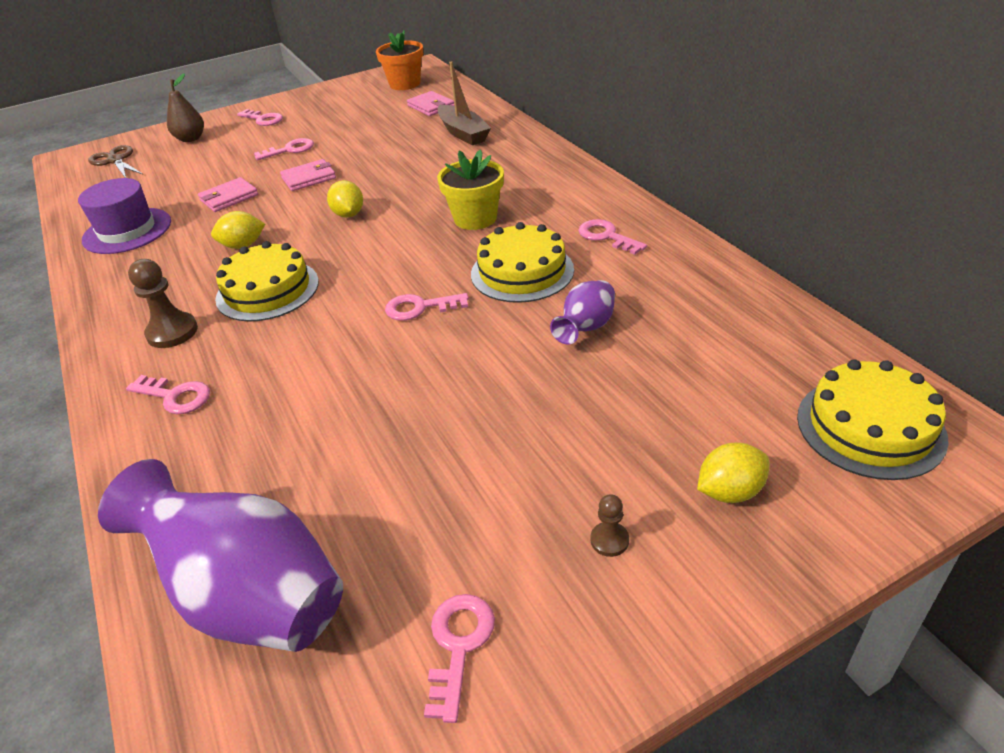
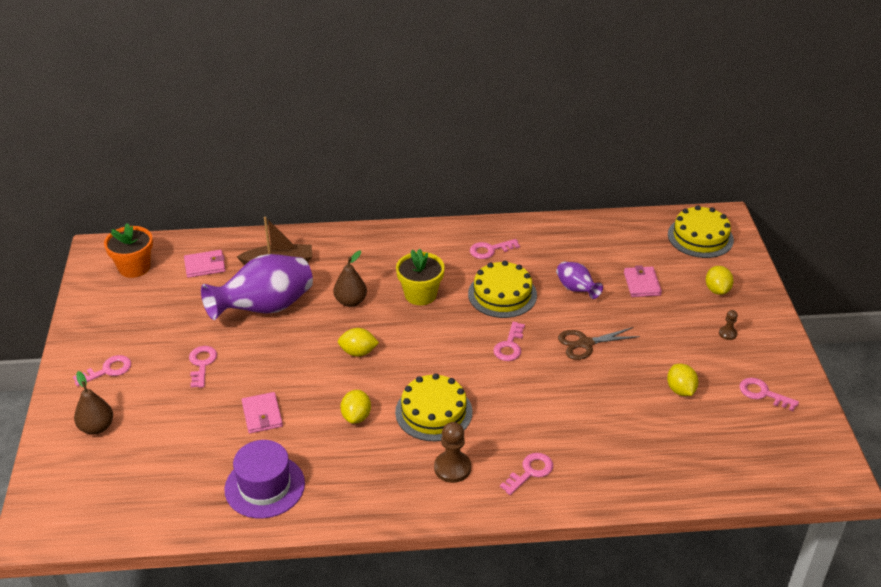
camera: 70 degrees left, 0 degrees up
brown scissors [88,145,143,178] -> brown scissors moved to [558,327,640,360]
purple vase [98,459,343,652] -> purple vase moved to [201,254,313,320]
pink wallet [280,159,336,191] -> pink wallet moved to [624,265,662,297]
none -> brown pear [334,250,367,307]
none -> yellow lemon [667,364,698,396]

